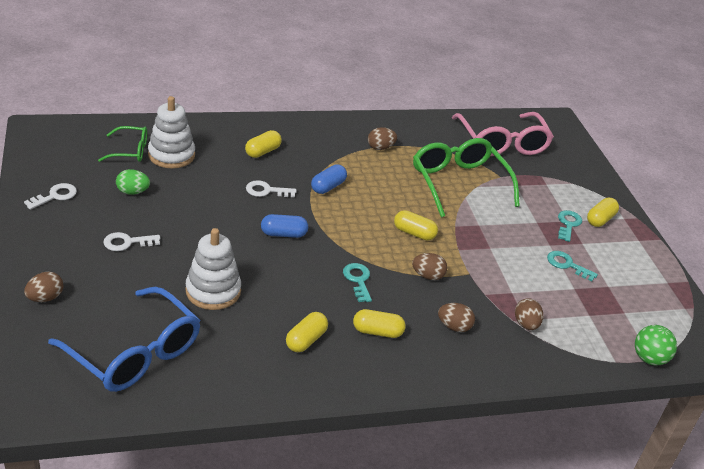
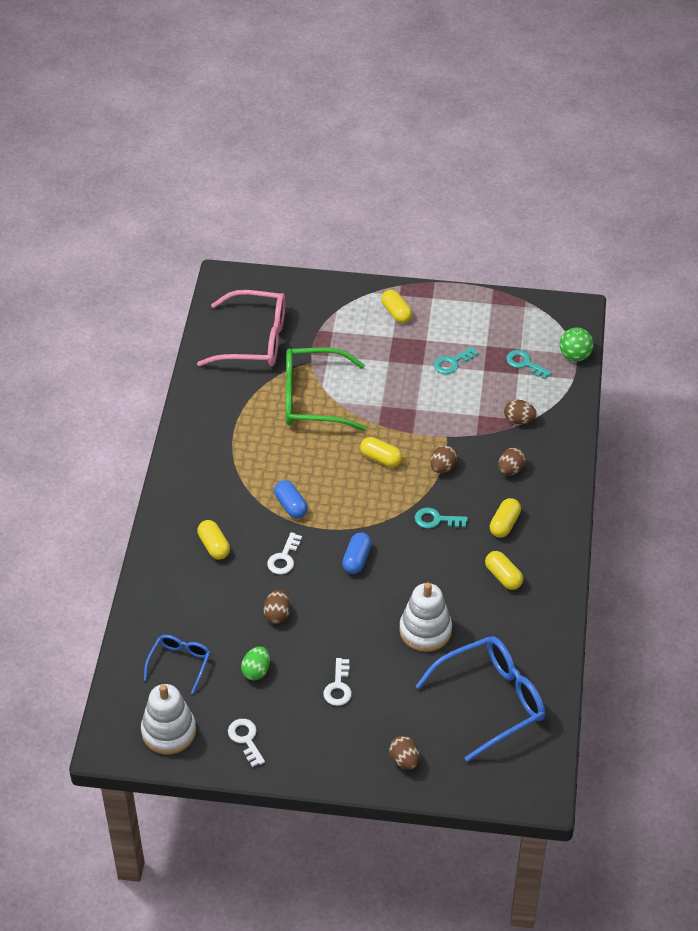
camera: 65 degrees left, 10 degrees up
green glasses [98,126,147,162] -> blue glasses [144,635,210,694]
white stacking toy [148,96,195,169] -> white stacking toy moved to [141,684,196,754]
brown egg [368,127,397,150] -> brown egg moved to [263,590,290,624]
yellow capsule [394,210,438,240] -> yellow capsule turned 75 degrees clockwise [360,437,402,467]
turquoise key [558,210,582,242] -> turquoise key moved to [506,350,552,380]

